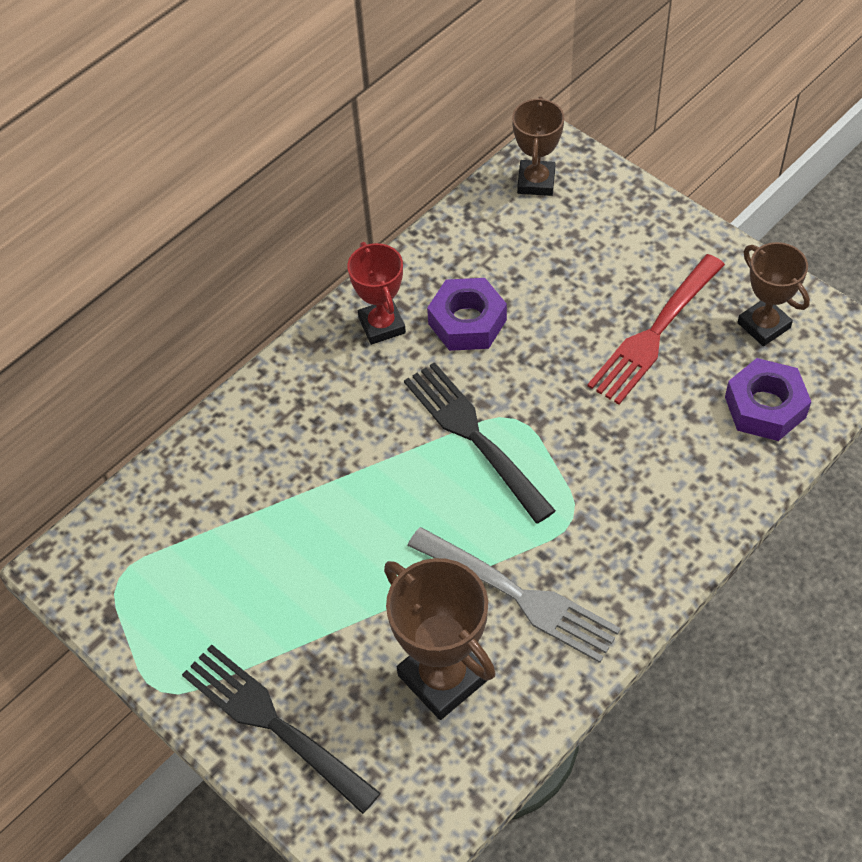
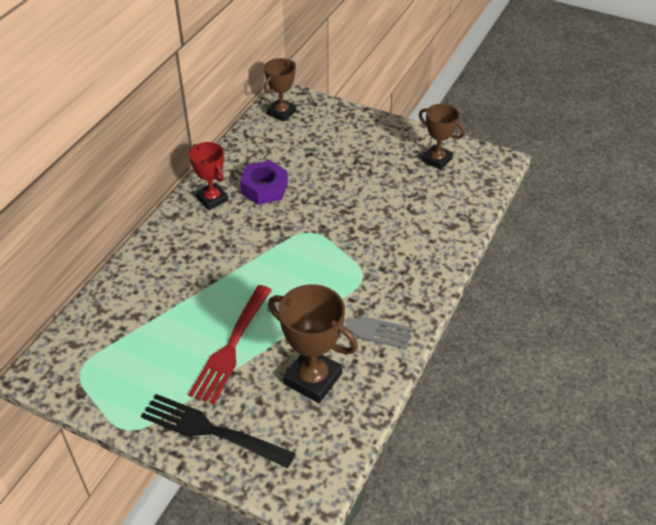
camera: 20 degrees left, 10 degrees down
black fork [404,362,556,524] -> none
brown trophy [512,96,564,196] -> brown trophy turned 45 degrees clockwise [264,58,296,122]
red fork [587,254,725,405] -> red fork moved to [188,285,272,404]
purple nut [725,358,811,441] -> none

